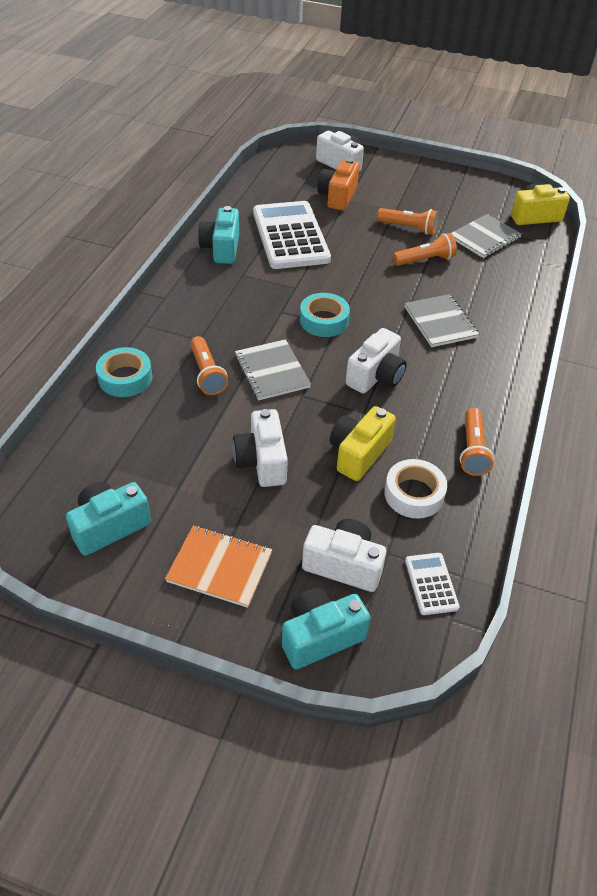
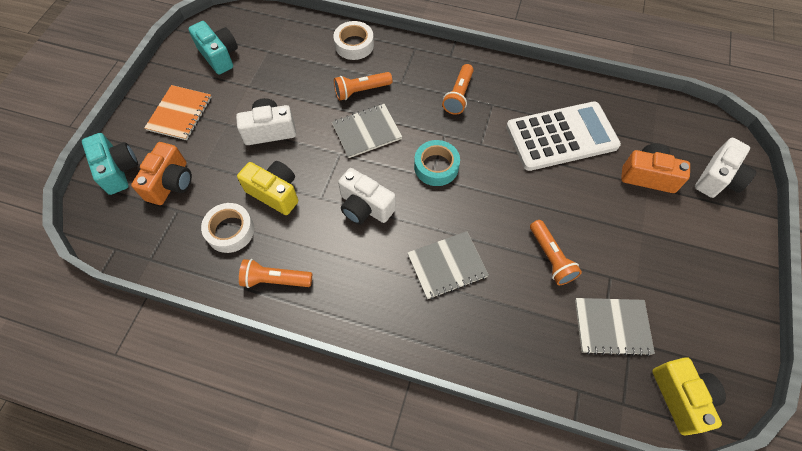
camera: 90 degrees right, 15 degrees up
turquoise tape [96,347,153,397] -> white tape [334,21,374,60]
turquoise camera [198,206,239,264] -> none
white camera [302,519,386,592] -> orange camera [131,142,192,205]
orange flashlight [377,208,439,235] -> orange flashlight moved to [442,64,474,115]
white calculator [405,553,460,615] -> none
grey notebook [451,214,522,258] -> grey notebook turned 45 degrees counterclockwise [575,298,655,356]

